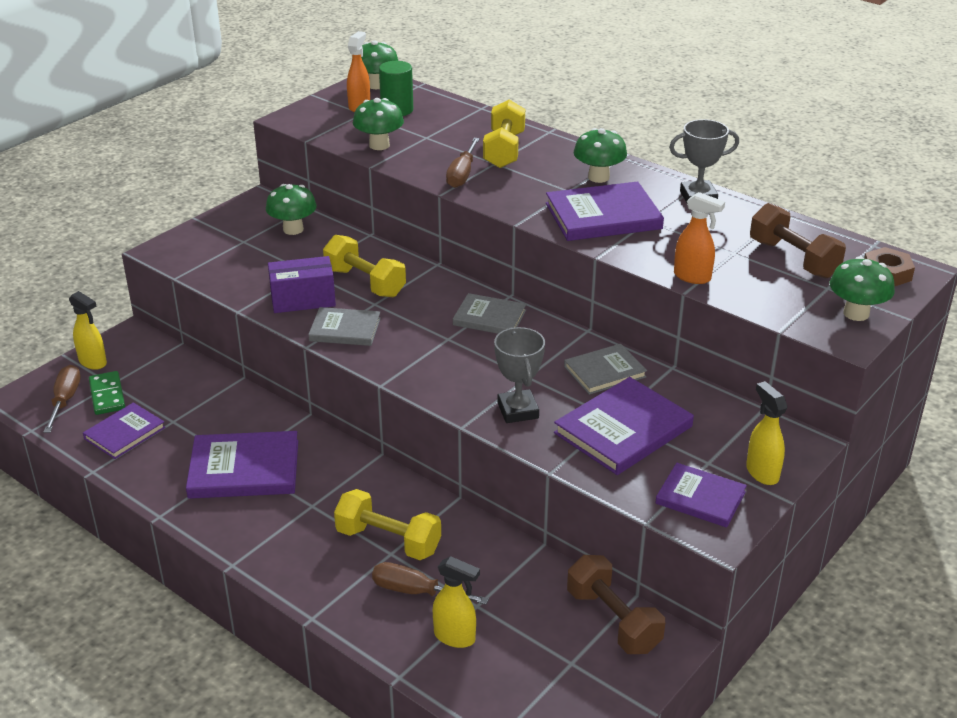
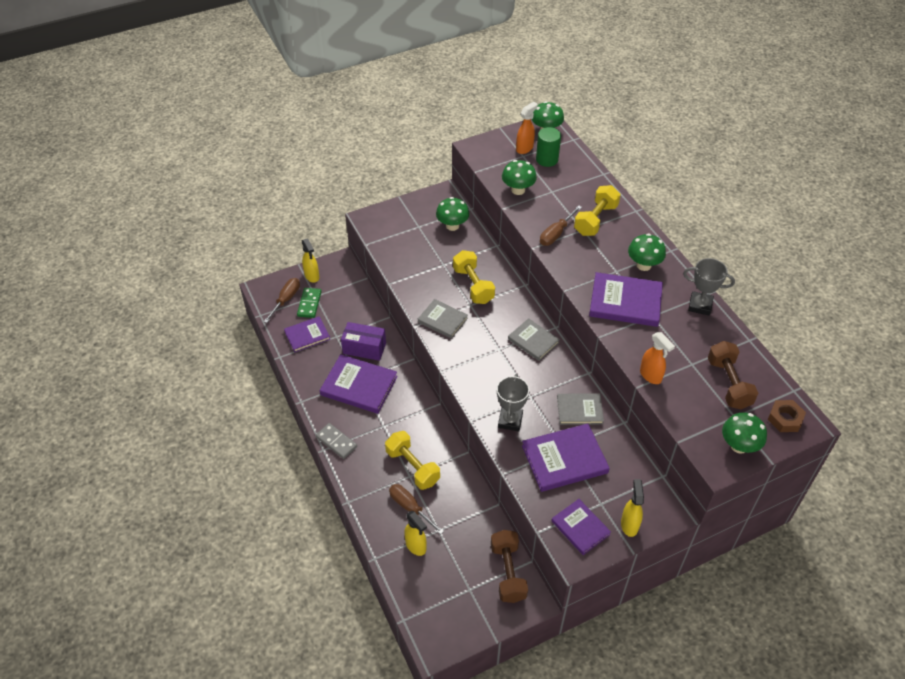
camera: 25 degrees right, 15 degrees up
purple box [268,256,336,313] -> purple box moved to [341,322,386,361]
none -> grey domino [315,423,357,459]

